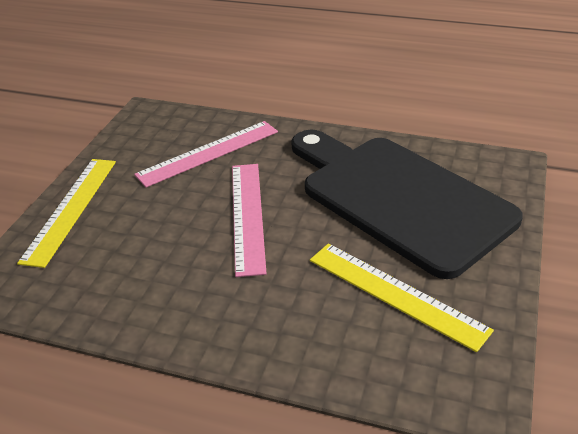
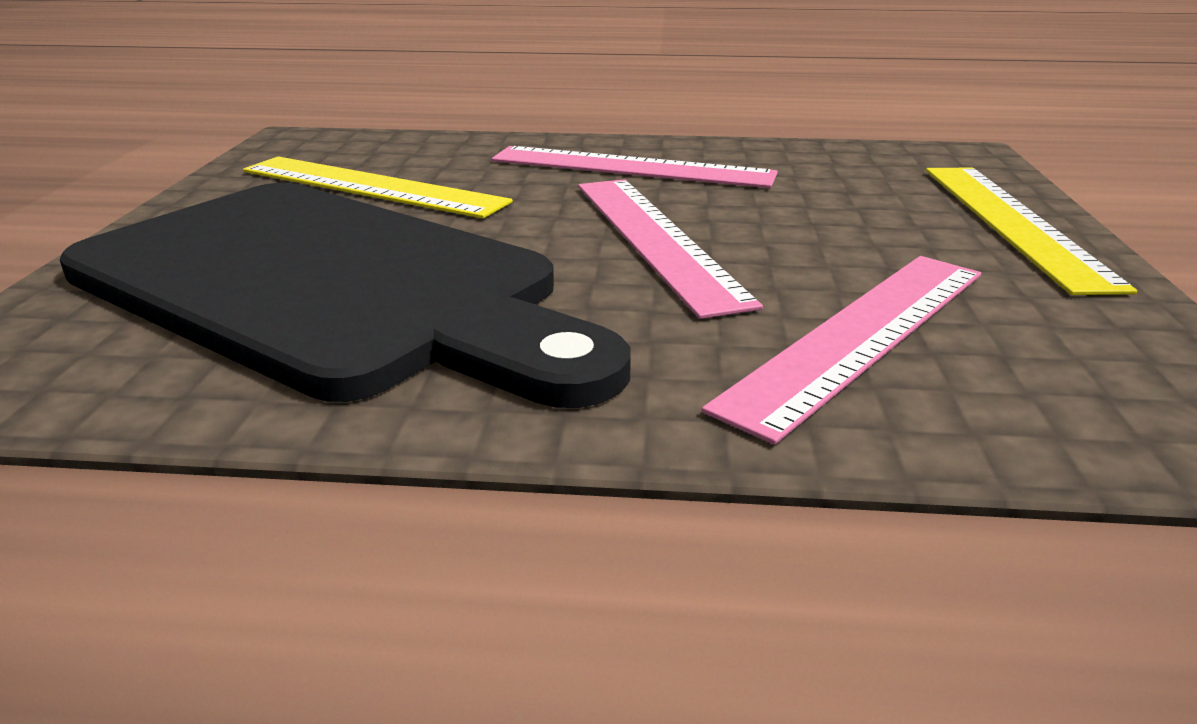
camera: 165 degrees right, 10 degrees down
none -> pink ruler [492,146,778,188]

